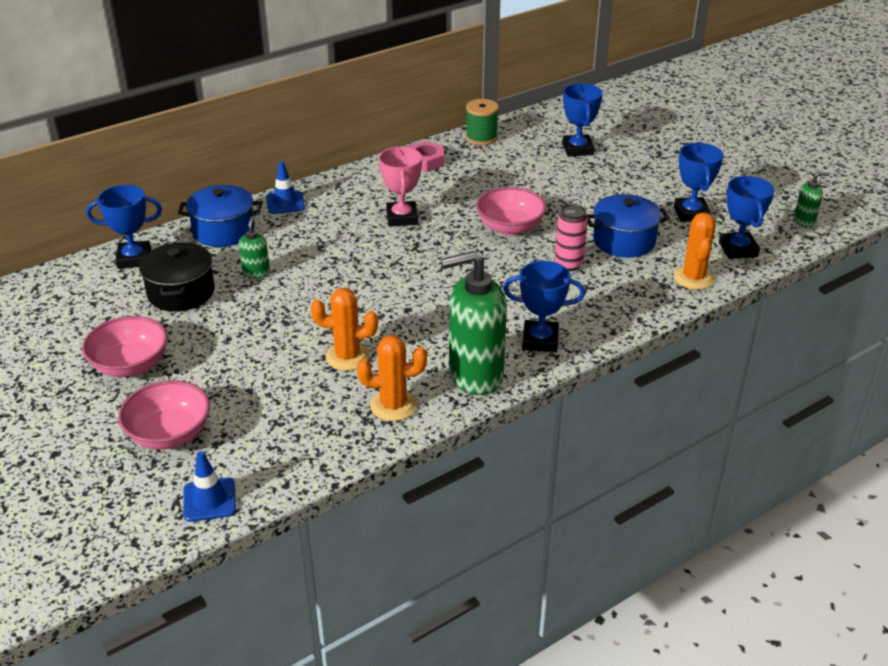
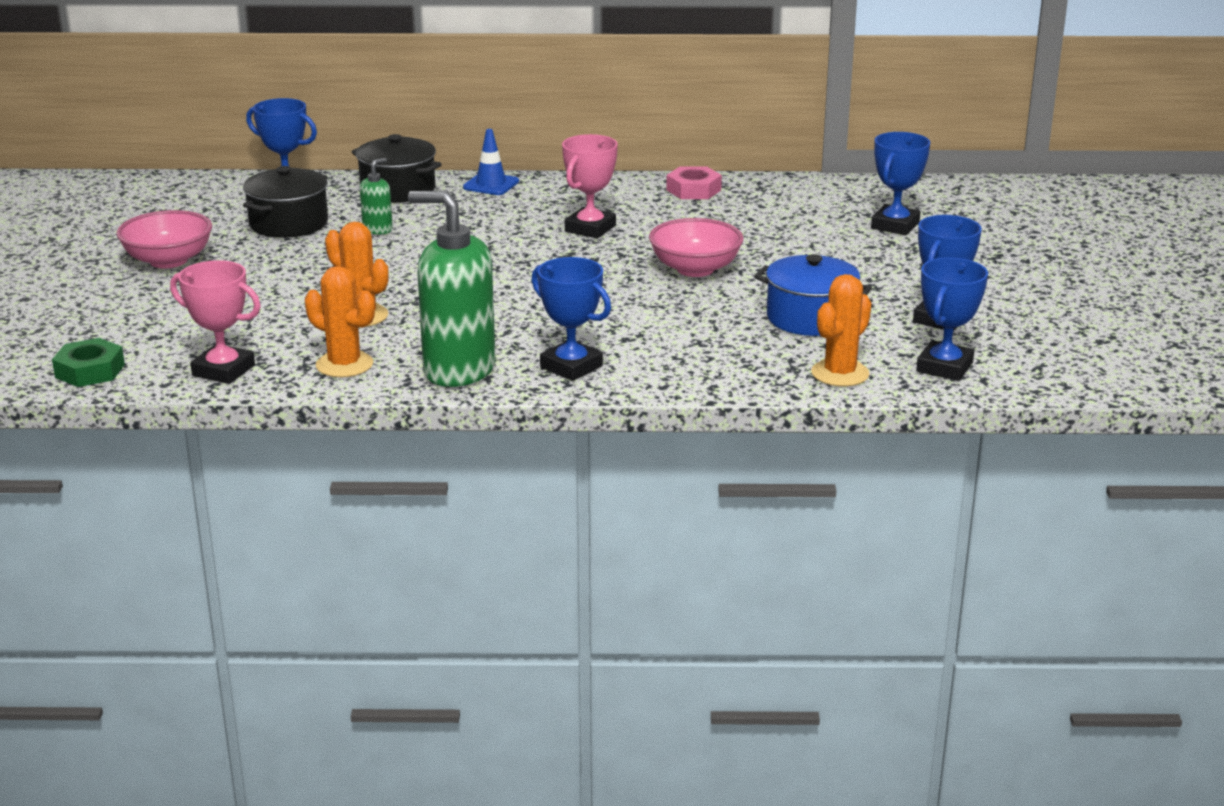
camera: 35 degrees right, 10 degrees down
pink bowl [118,380,210,450] -> none
blue pot [178,185,262,247] -> black pot [352,134,442,203]
blue traffic cone [184,451,236,522] -> green nut [52,338,125,387]
green spool [466,99,499,145] -> none
pink can [555,204,588,271] -> none
green soap dispenser [794,172,830,228] -> none
none -> pink trophy [170,260,261,384]

